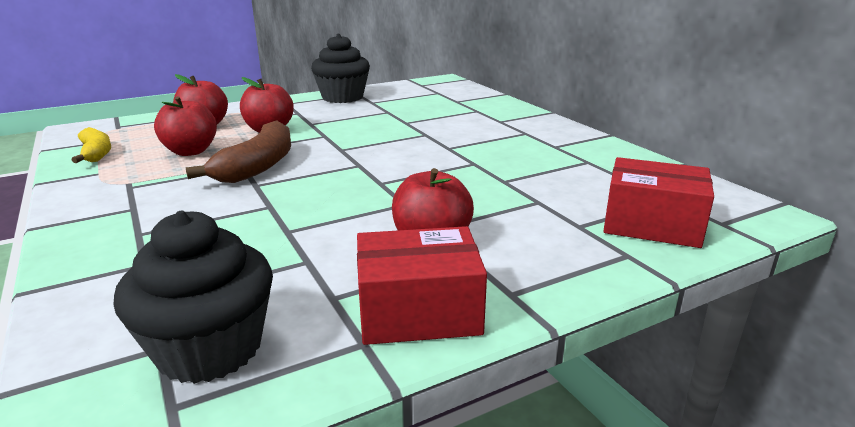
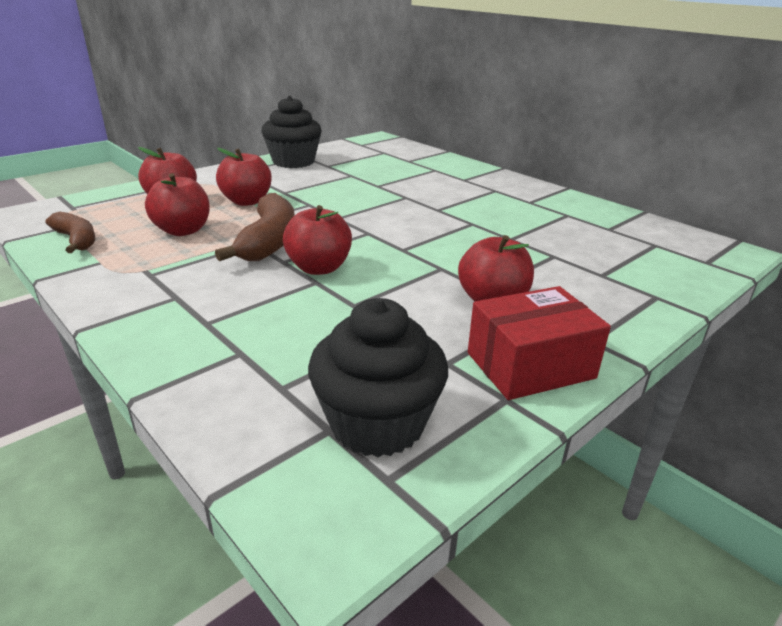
camera: 15 degrees left, 5 degrees up
yellow banana [72,127,111,163] -> brown banana [45,212,95,253]
red box [603,157,714,248] -> none
none -> red apple [283,205,352,275]

